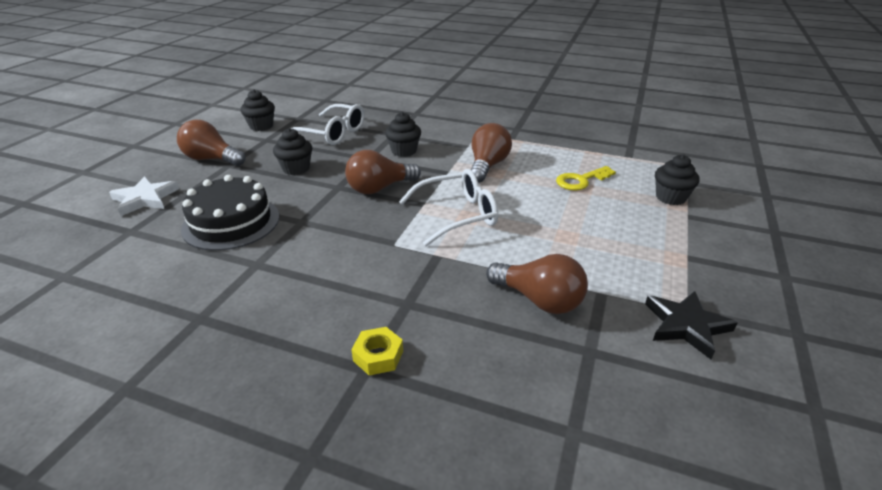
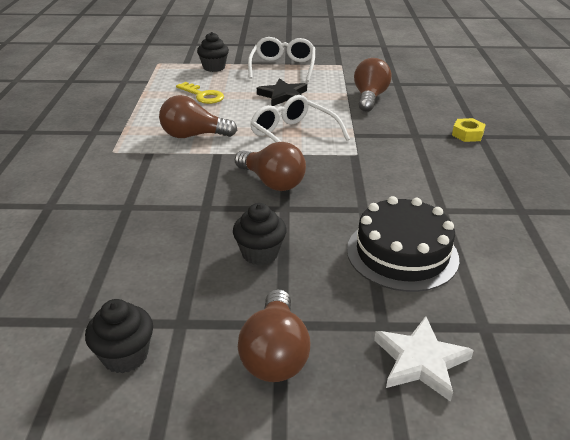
camera: 110 degrees left, 0 degrees up
white glasses [290,104,365,145] -> white glasses moved to [248,37,315,82]
black cupcake [385,112,421,157] -> none
black star [645,291,738,359] -> black star moved to [257,78,307,106]

